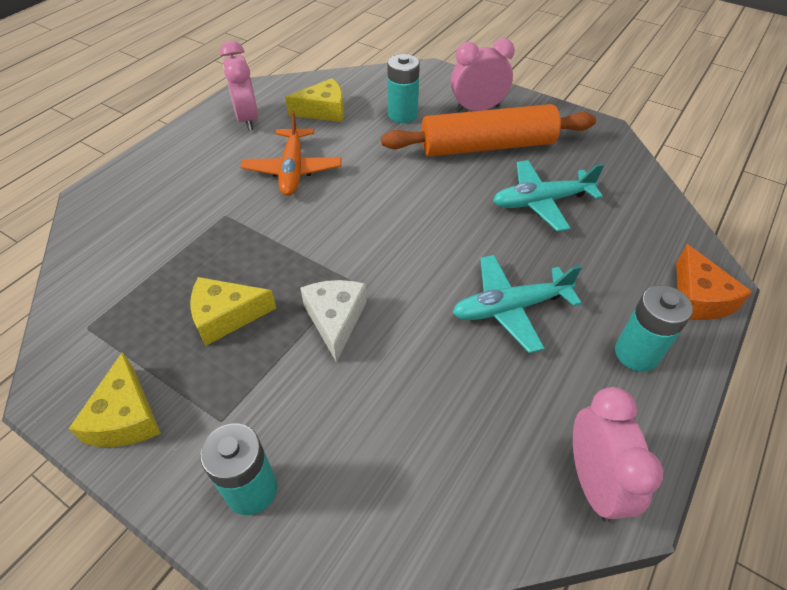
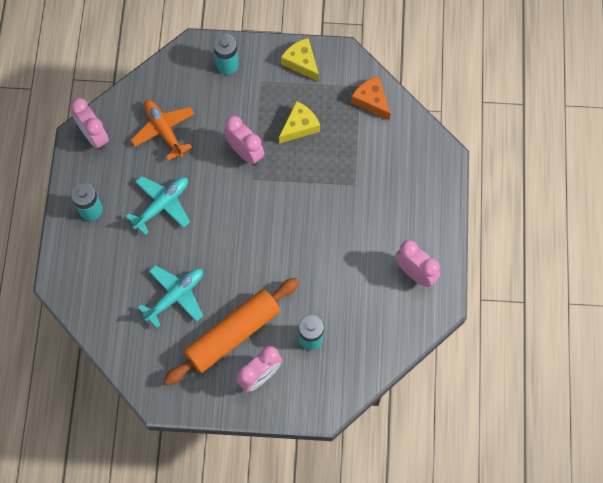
camera: 150 degrees right, 20 degrees up
orange plane [241,110,342,196] -> orange plane moved to [131,100,195,161]
yellow cheese [285,78,344,122] -> none
white cheese [300,280,367,363] -> pink clock [224,116,264,165]
orange cheese [676,244,752,320] -> orange cheese moved to [351,76,391,120]

